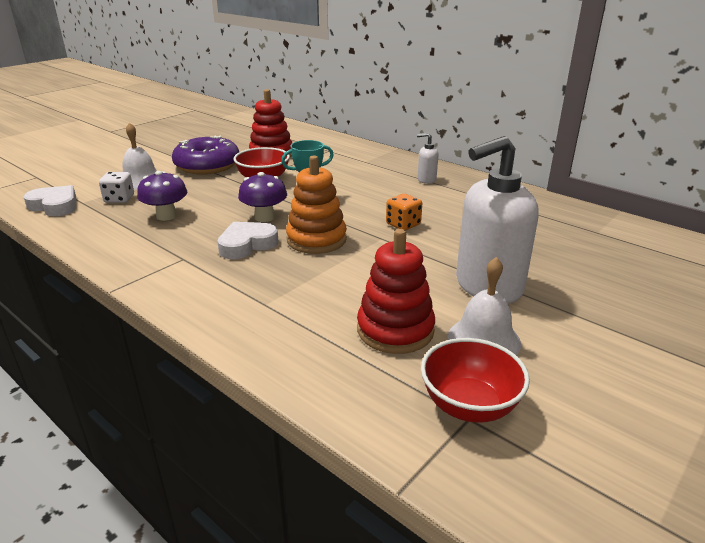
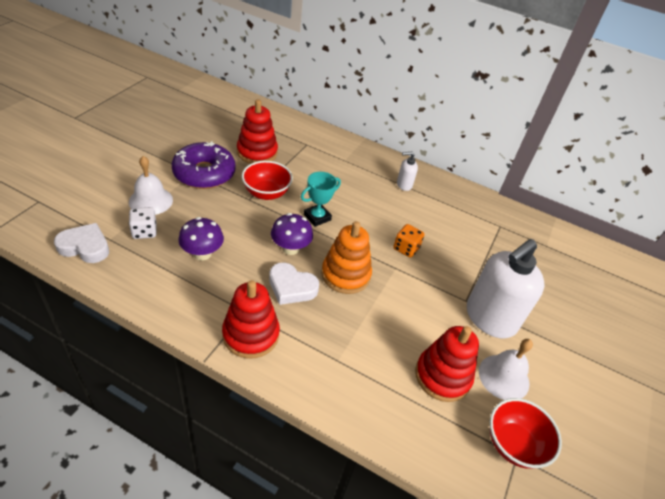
camera: 20 degrees left, 15 degrees up
white heart [217,222,278,259] -> white heart turned 105 degrees counterclockwise [269,262,319,305]
none -> red stacking toy [222,280,280,359]

